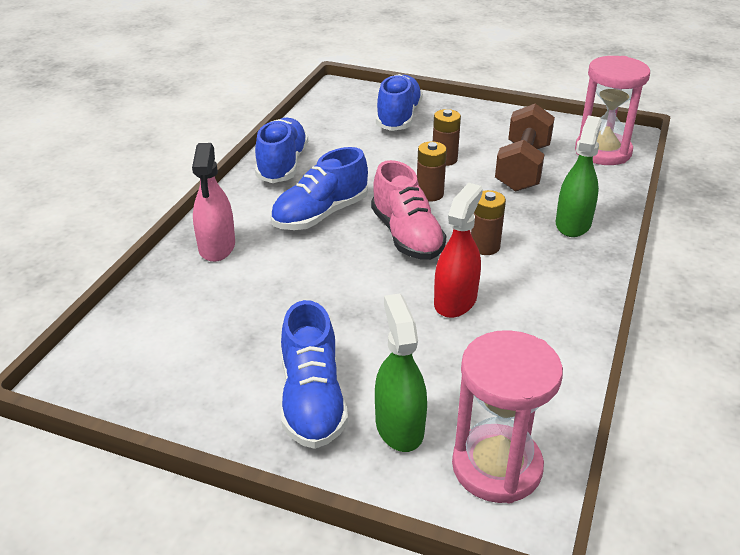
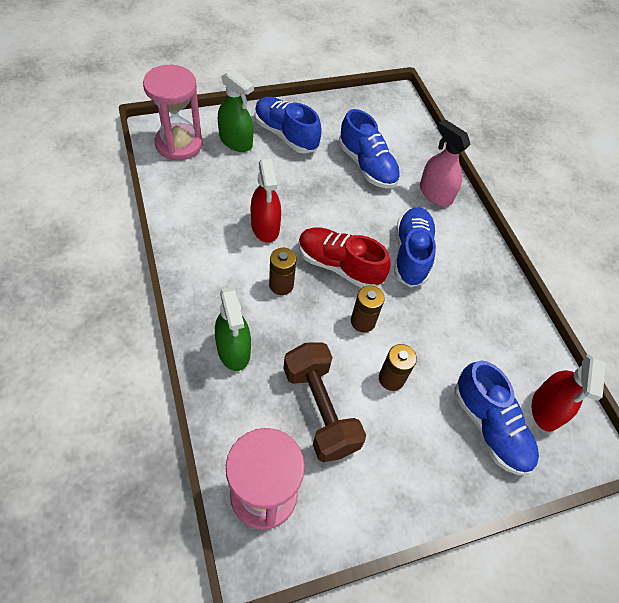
camera: 135 degrees right, 20 degrees up
blue shoe [255,118,308,183] -> blue shoe moved to [339,109,400,188]
pink shoe [371,160,446,260] -> red shoe [298,227,391,288]
none -> red spray bottle [532,354,606,432]

